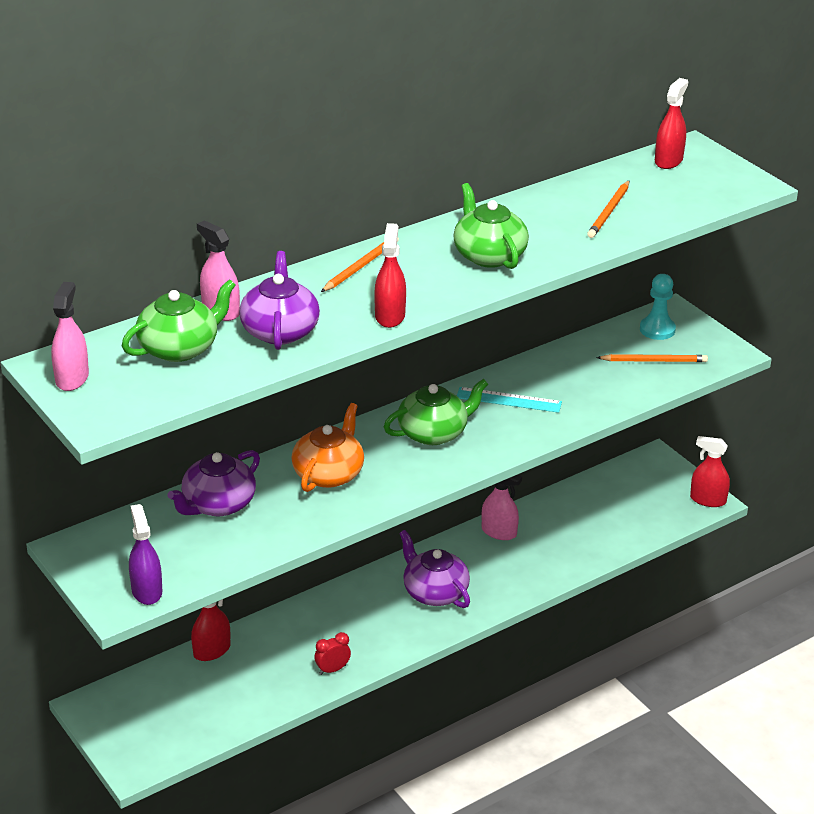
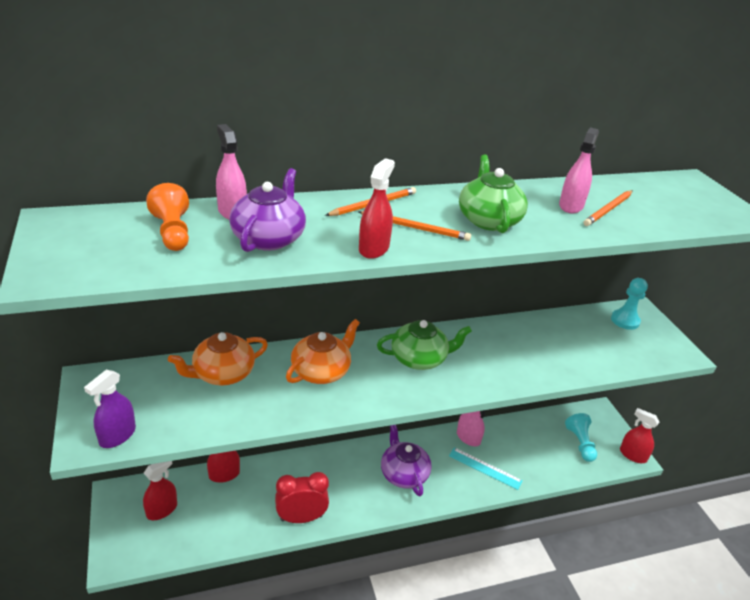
camera: 15 degrees right, 0 degrees up
pink spray bottle [51,282,89,391] -> pink spray bottle moved to [559,127,599,213]
green teapot [122,279,236,362] -> orange pawn [146,183,189,251]
purple spray bottle [129,504,162,605] -> purple spray bottle turned 150 degrees counterclockwise [84,370,136,448]
purple teapot [167,450,260,516] -> orange teapot [168,332,268,385]
red clock [314,632,351,675] -> red clock [275,472,329,523], size x1.83
turquoise ruler [457,387,562,413] -> turquoise ruler moved to [449,447,523,490]
orange pencil [596,354,708,362] -> orange pencil moved to [359,211,471,241]
red spray bottle [655,78,688,169] -> red spray bottle moved to [143,461,177,520]
none -> turquoise pawn [565,413,597,462]

